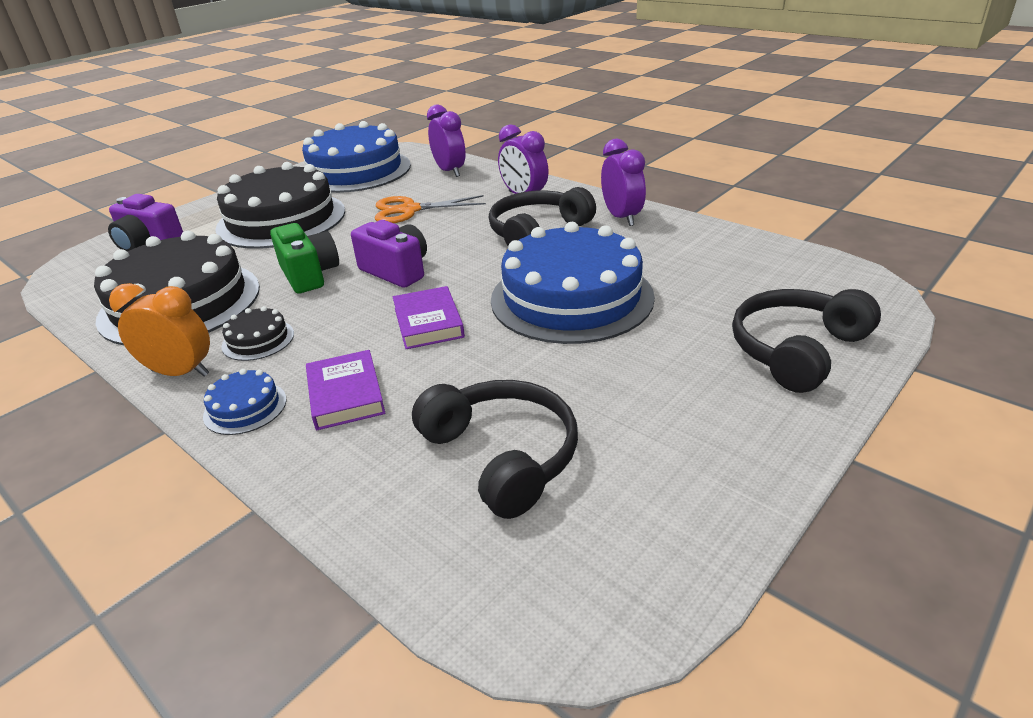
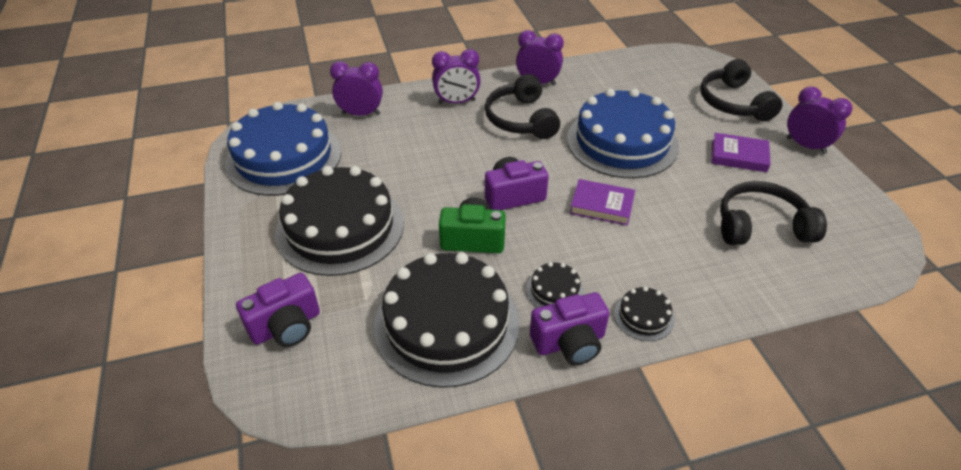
camera: 60 degrees left, 10 degrees up
orange clock [109,283,210,377] -> purple camera [530,292,609,365]
blue cake [203,369,286,435] -> black cake [614,287,674,341]
purple book [306,350,385,430] -> purple book moved to [712,133,771,172]
orange scissors [375,195,486,223] -> none
none -> purple clock [787,86,853,154]

